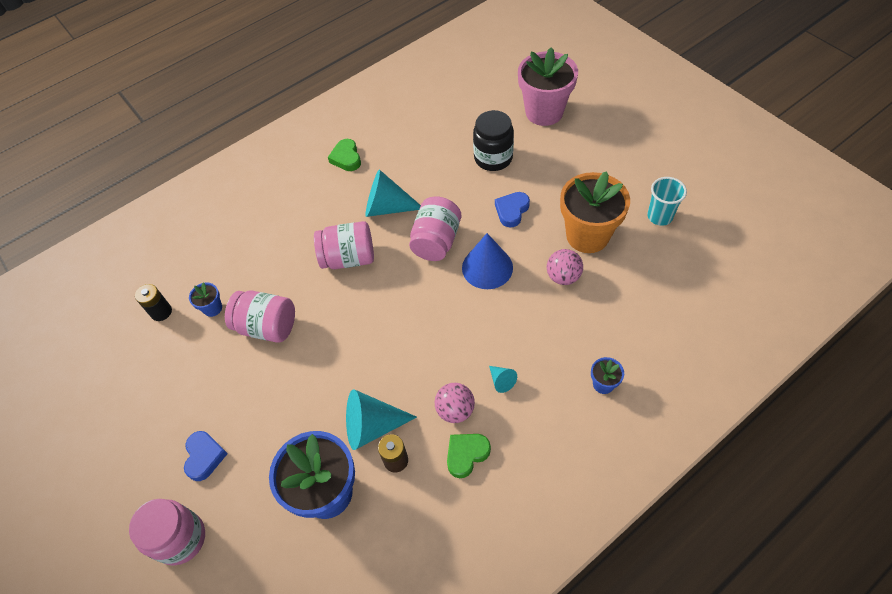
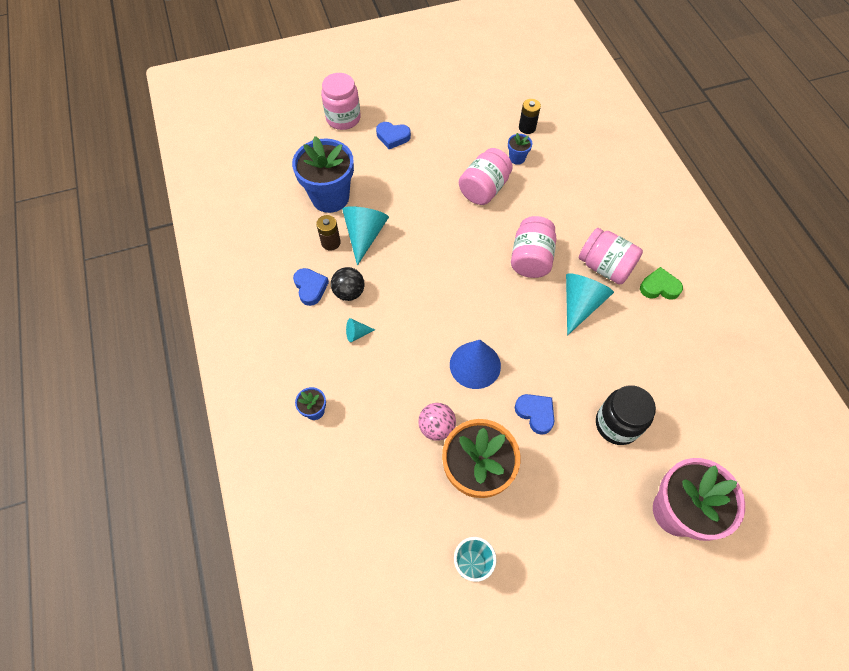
camera: 105 degrees right, 5 degrees up
pink jar [409,196,461,261] -> pink jar moved to [579,228,643,285]
pink ball [435,383,475,423] -> black ball [331,267,364,301]
green heart [447,434,491,478] -> blue heart [293,268,329,306]

